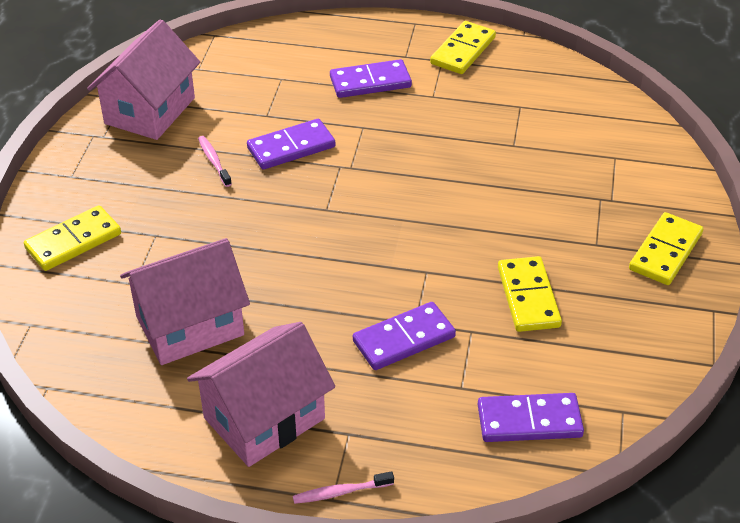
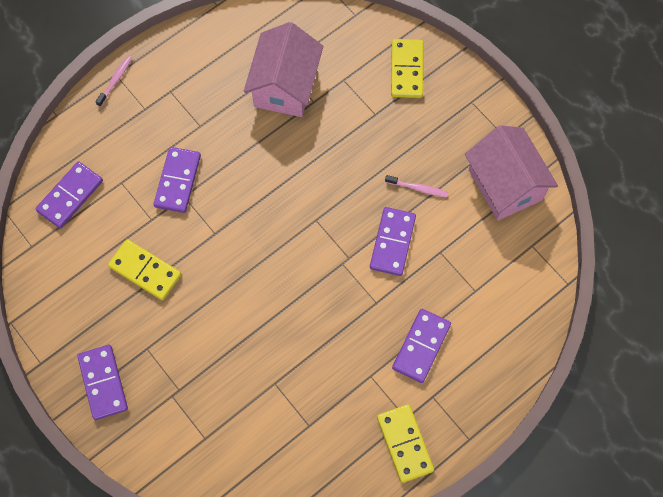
camera: 130 degrees right, 25 degrees up
pink house [187,322,335,467] -> none
yellow domino [629,212,703,285] -> purple domino [77,345,128,420]

